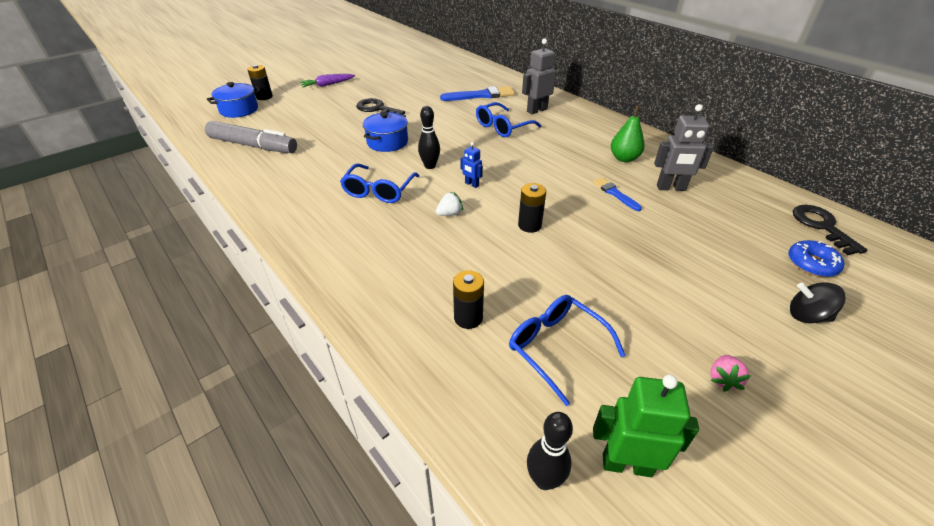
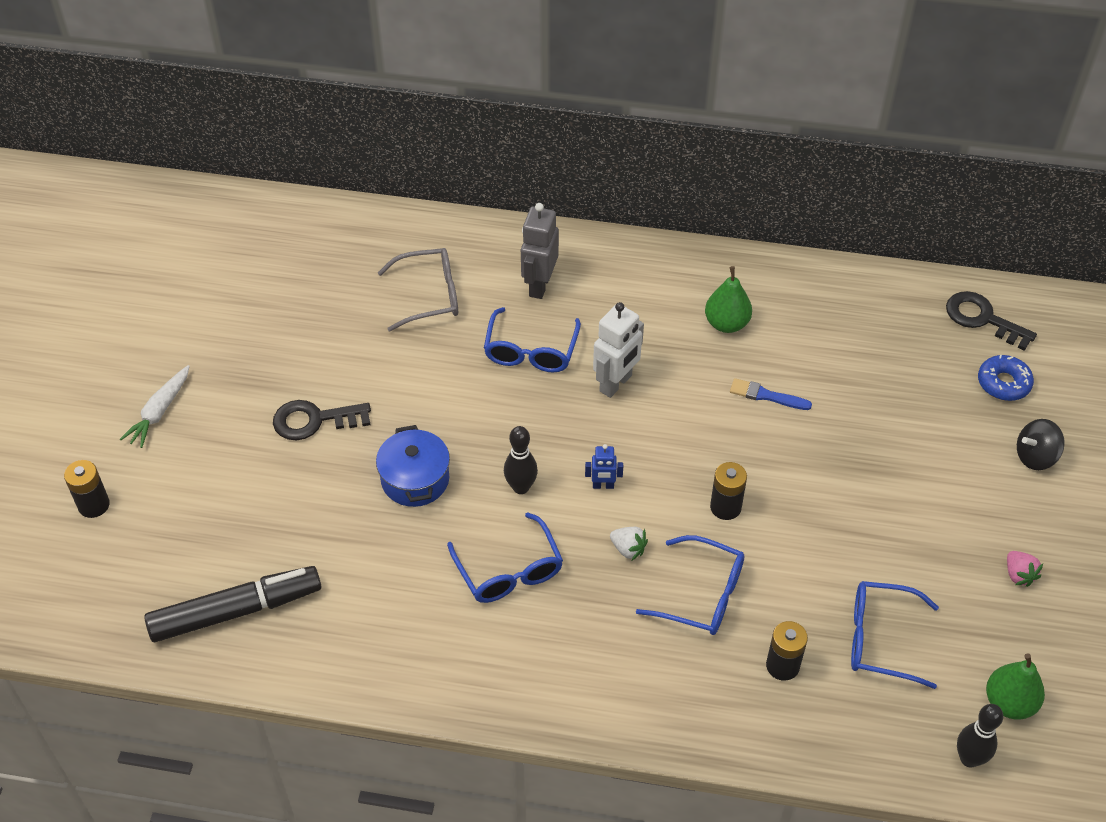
camera: 40 degrees left, 10 degrees up
grey marker [205,121,297,153] -> black marker [144,566,322,642]
blue pot [207,82,261,118] -> none
purple carrot [300,74,355,87] -> white carrot [120,365,190,448]
white strawberry [436,192,463,216] -> white strawberry turned 105 degrees clockwise [610,527,648,560]
blue brush [440,86,515,101] -> grey glasses [378,248,458,332]
green robot [593,375,699,477] -> green pear [986,653,1045,720]
grey robot [654,104,714,191] -> none
none -> white robot [593,302,644,398]
none -> blue glasses [636,535,745,635]

